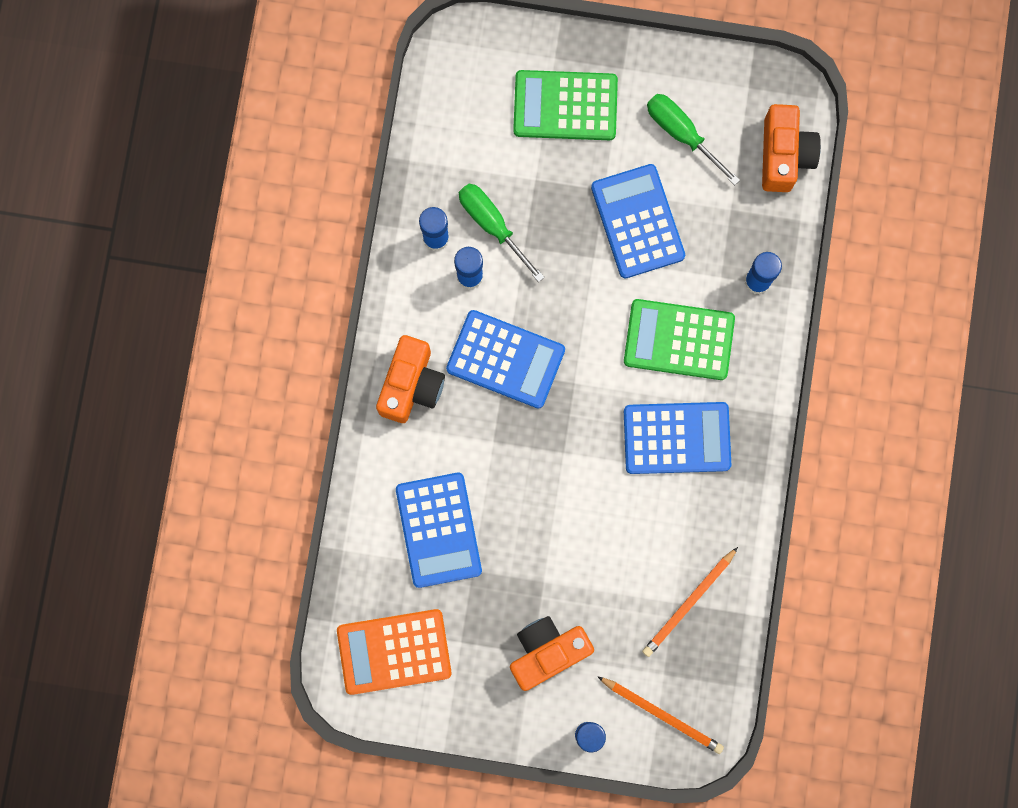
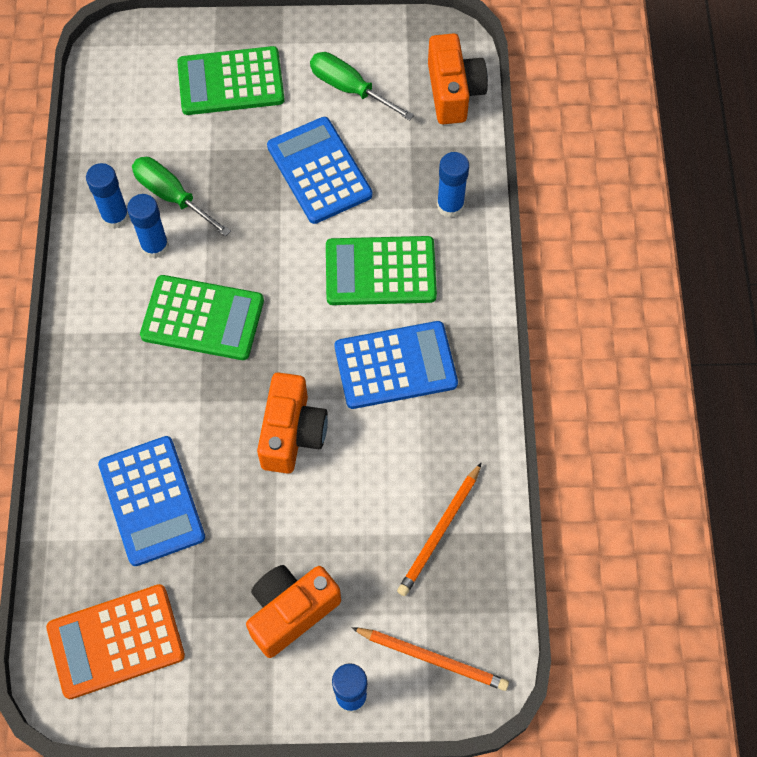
camera: 10 degrees left, 15 degrees down
orange camera [376,335,445,423] -> orange camera moved to [257,372,328,474]
blue calculator [446,310,565,409] -> green calculator [140,275,264,360]

